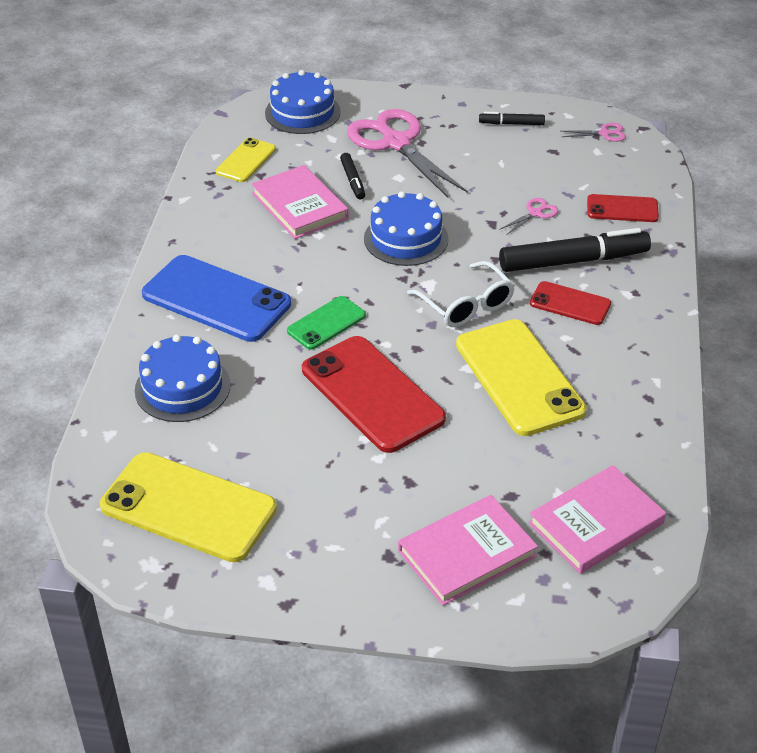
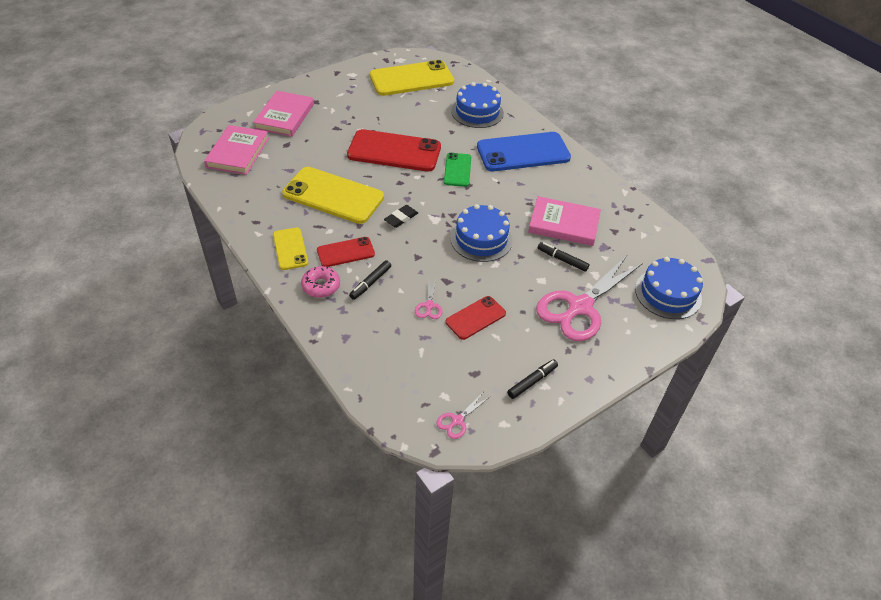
camera: 135 degrees right, 5 degrees up
yellow phone [216,138,276,182] -> yellow phone moved to [273,228,308,270]
pink scissors [347,109,467,198] -> pink scissors turned 120 degrees clockwise [536,254,643,341]
white glasses [407,261,515,327] -> black eraser [384,205,418,228]
black marker [499,228,651,272] -> black marker [349,260,391,300], size x0.49
red phone [587,194,659,222] -> red phone moved to [445,296,506,340]
none -> pink donut [301,266,340,298]

